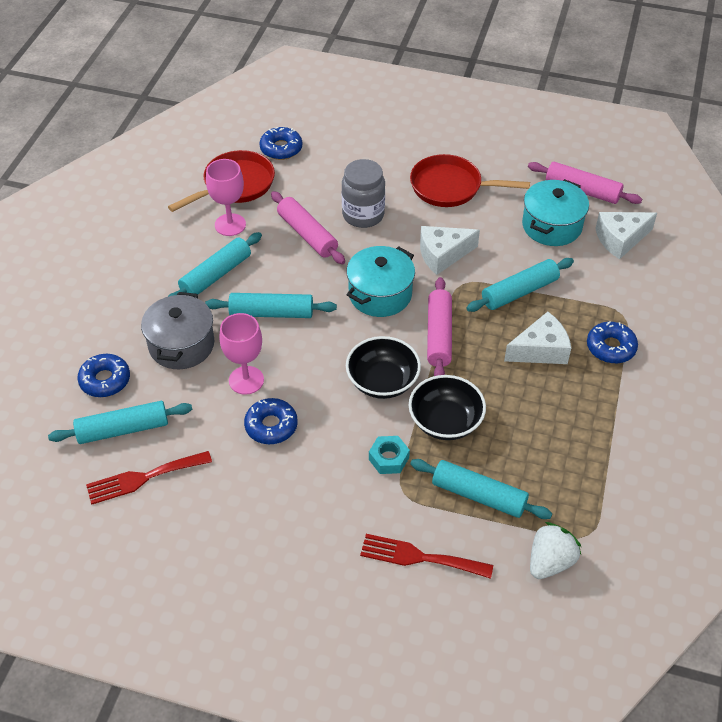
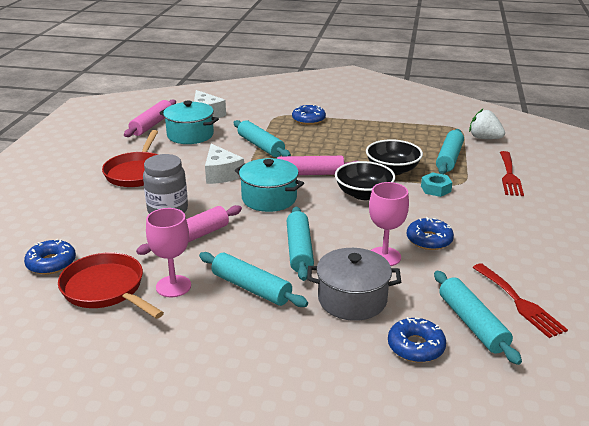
camera: 95 degrees left, 20 degrees down
white cheese [504,312,571,364] -> none

